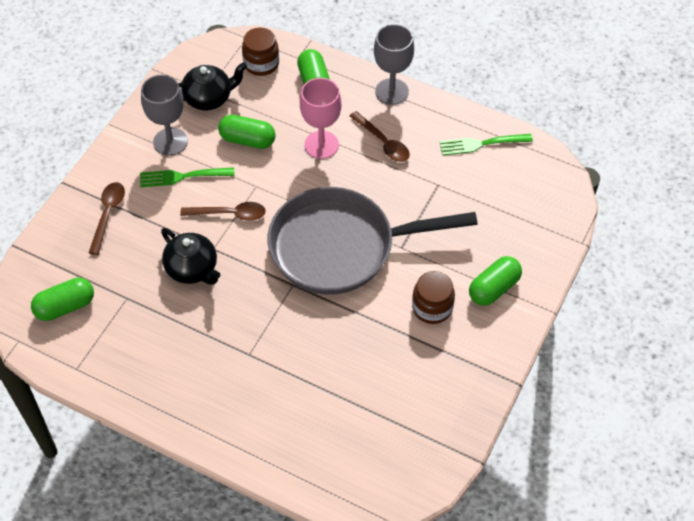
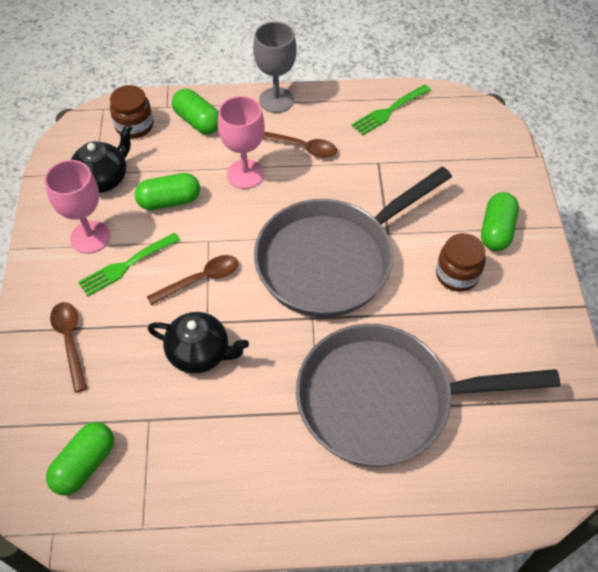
camera: 30 degrees left, 0 degrees up
grey goblet [141,75,188,156] -> pink goblet [45,160,110,254]
none -> grey pan [296,324,561,467]

